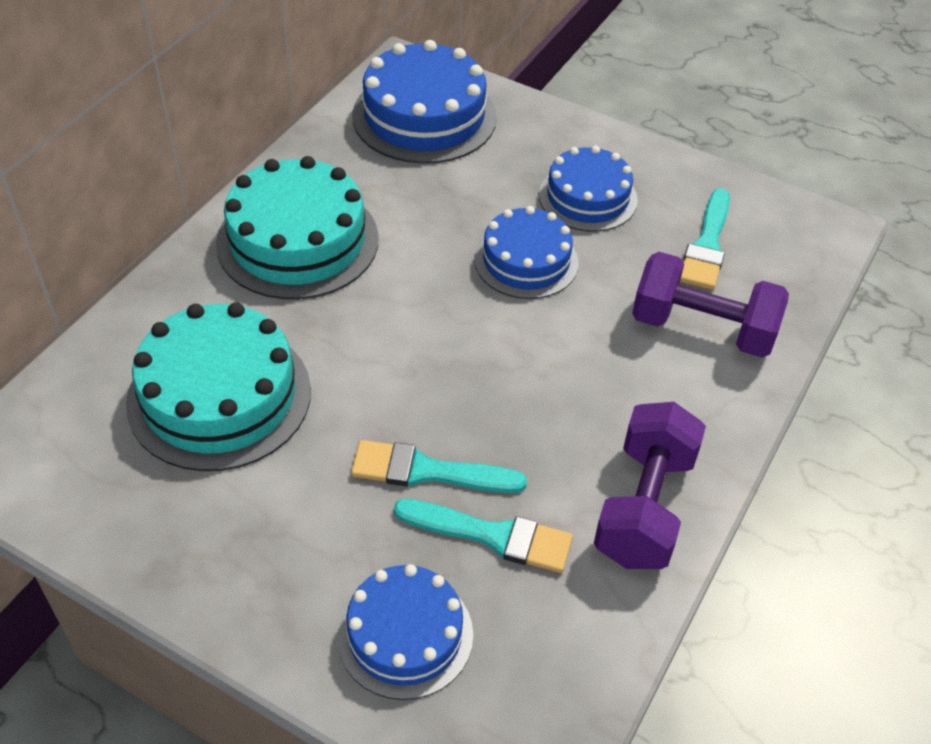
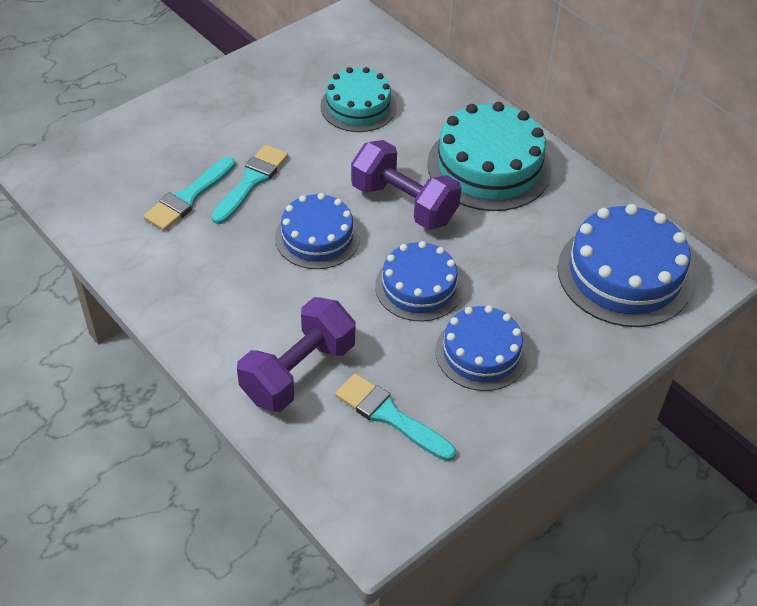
camera: 110 degrees right, 0 degrees up
turquoise cake [126,302,311,471] -> turquoise cake [320,67,396,132], size x0.64
blue cake [337,564,473,700] -> blue cake moved to [275,193,360,269]
purple dumbbell [593,402,706,569] -> purple dumbbell moved to [351,140,461,230]

